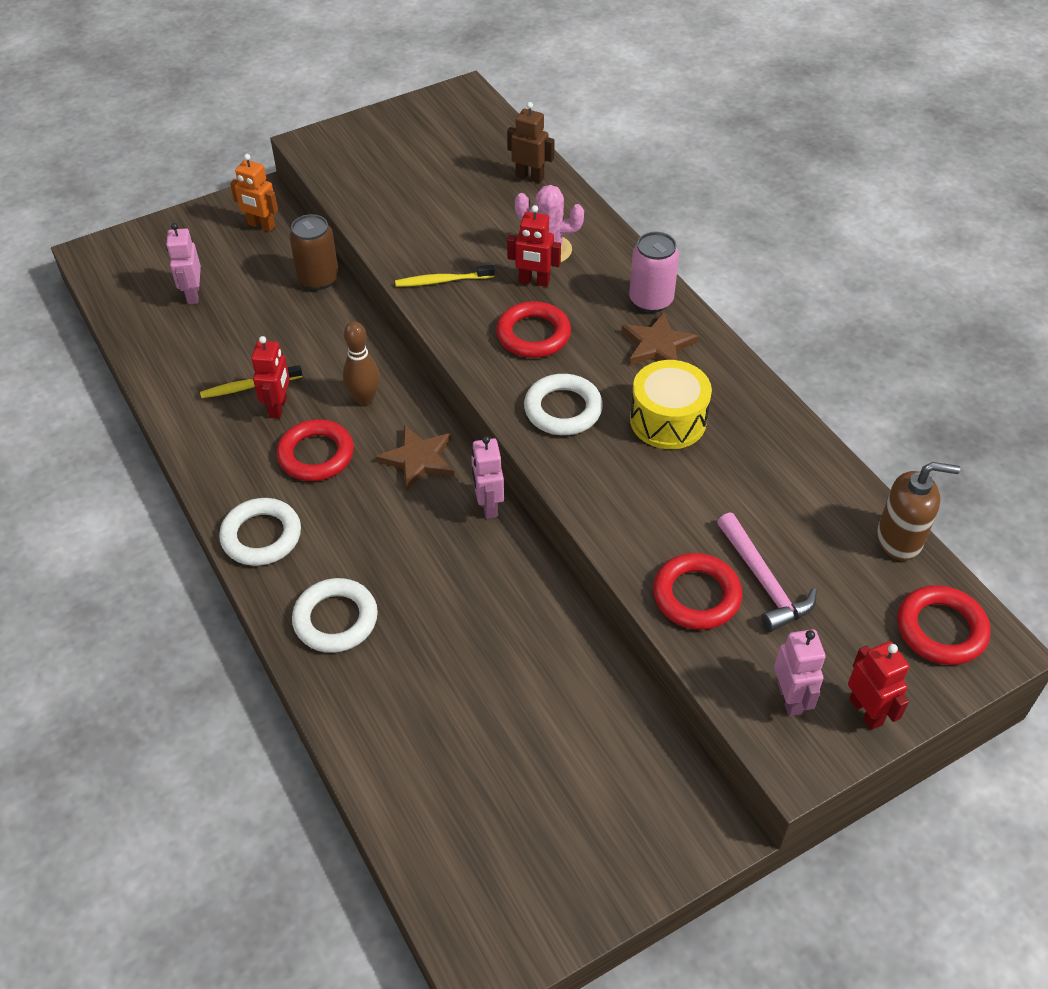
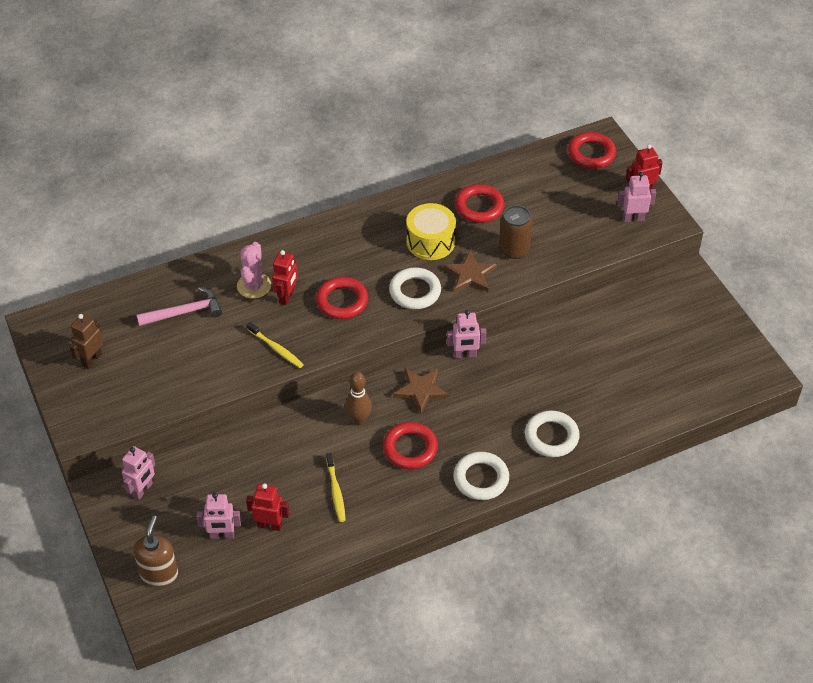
camera: 85 degrees left, 0 degrees up
orange robot [230,154,278,231] -> pink robot [122,446,155,500]
red robot [251,336,290,419] -> red robot moved to [246,483,290,531]
brown can [289,214,339,290] -> brown can moved to [499,205,533,259]
yellow toothbrush [395,265,495,287] -> yellow toothbrush turned 45 degrees counterclockwise [247,322,304,368]
brown robot [507,102,555,183] -> brown robot moved to [69,314,103,369]
brown star [621,312,699,365] -> brown star moved to [444,250,497,292]
pink can [629,232,679,313] -> none
red ring [653,553,742,630] -> red ring moved to [455,184,505,223]
pink hammer [717,512,817,632] -> pink hammer moved to [137,287,222,326]
brown soap dispenser [877,462,960,561] -> brown soap dispenser moved to [133,515,178,587]

